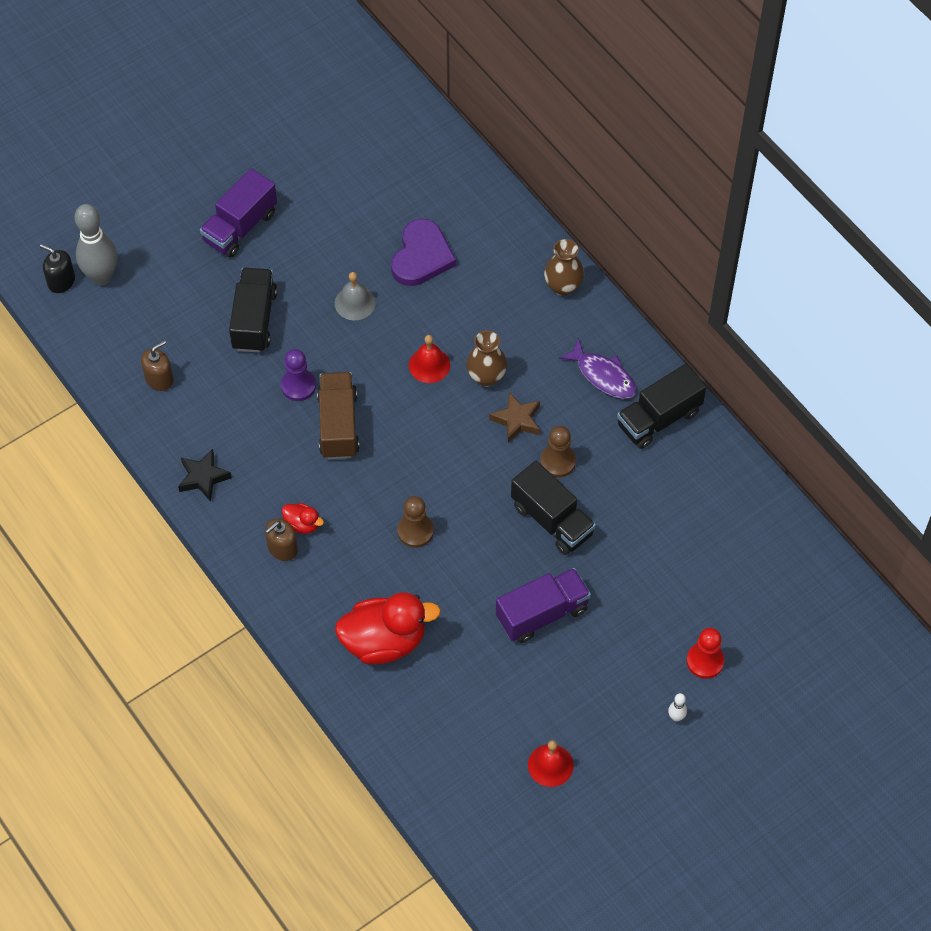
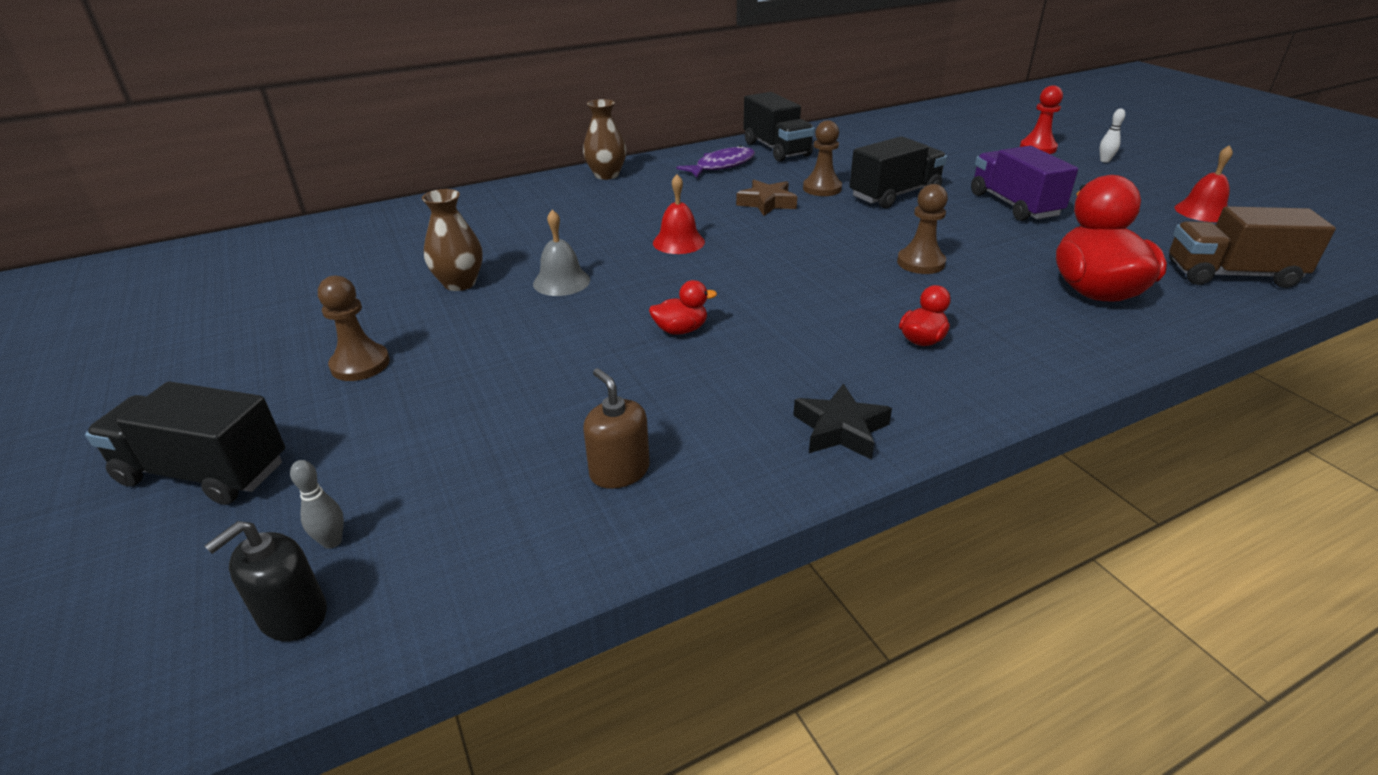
camera: 80 degrees left, 25 degrees down
grey bowling pin [75,204,118,285] -> grey bowling pin [290,460,344,549], size x0.41
purple truck [200,168,277,258] -> brown pawn [318,276,390,381]
black truck [229,268,277,352] -> black truck moved to [85,381,285,505]
brown soap dispenser [265,518,298,561] -> none
purple pawn [281,349,316,401] -> red duck [649,280,717,335]
brown truck [317,372,359,459] -> brown truck moved to [1169,206,1336,288]
purple heart [391,219,456,286] -> none
brown vase [466,330,507,387] -> brown vase moved to [422,189,482,291]

